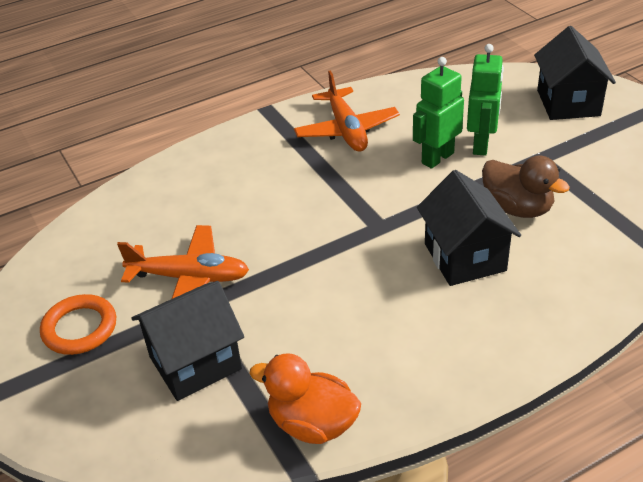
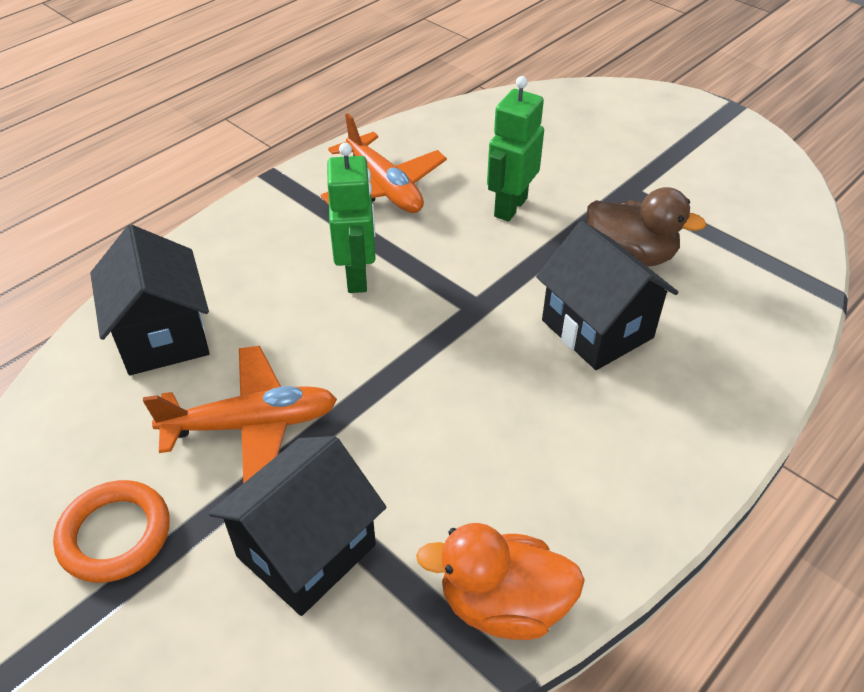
camera: 20 degrees left, 5 degrees up
green robot [467,44,504,156] -> green robot moved to [327,143,376,293]
black house [534,26,616,120] -> black house moved to [90,225,209,375]

